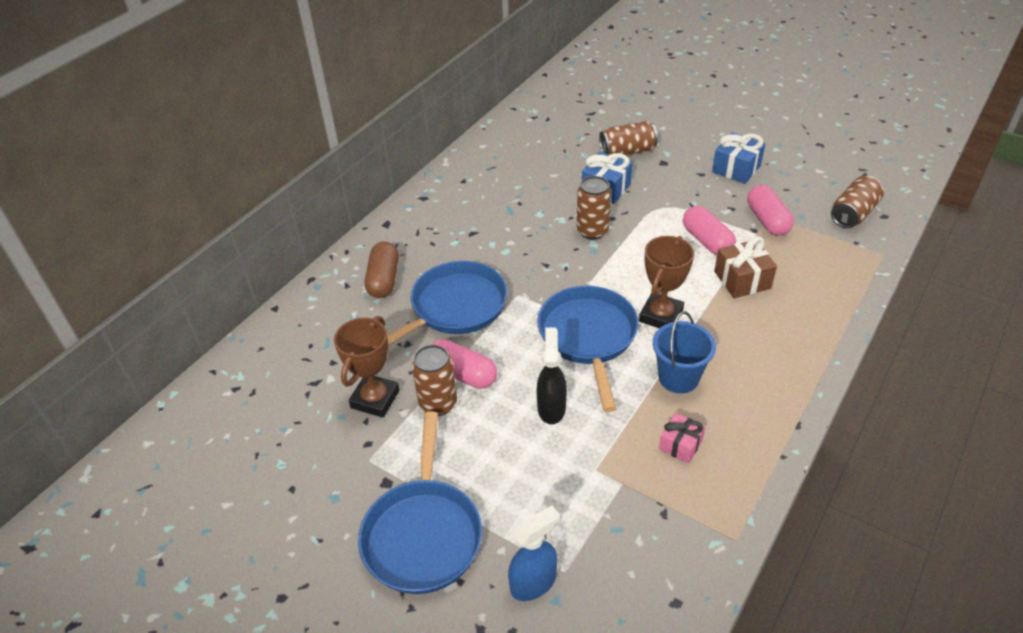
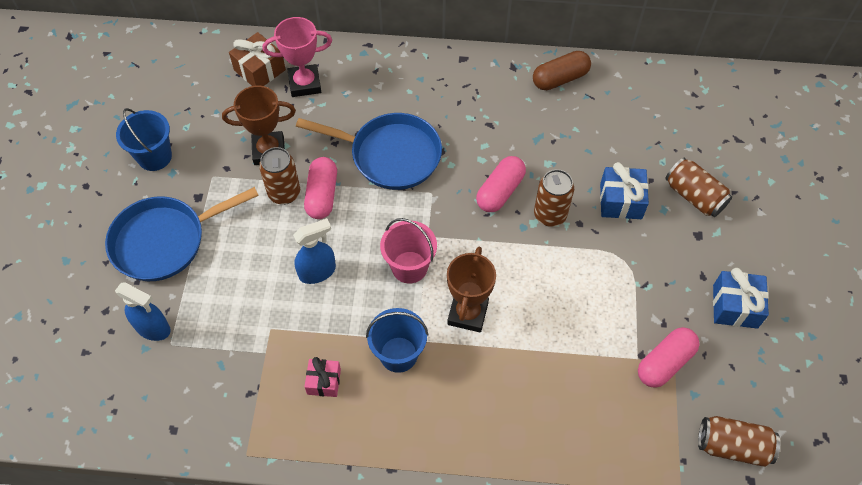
camera: 60 degrees right, 15 degrees up
brown capsule [365,242,399,298] -> brown capsule moved to [533,51,591,90]
black spray bottle [536,327,567,424] -> blue spray bottle [293,218,336,284]
blue pan [537,286,639,412] -> pink bucket [380,218,437,284]
brown trophy [639,236,694,328] -> brown trophy turned 75 degrees counterclockwise [447,247,496,333]
pink capsule [683,206,736,255] -> pink capsule moved to [476,156,526,212]
brown gift [714,236,777,298] -> brown gift moved to [229,32,286,86]
none -> blue bucket [116,108,172,171]
none -> pink trophy [263,17,332,97]

